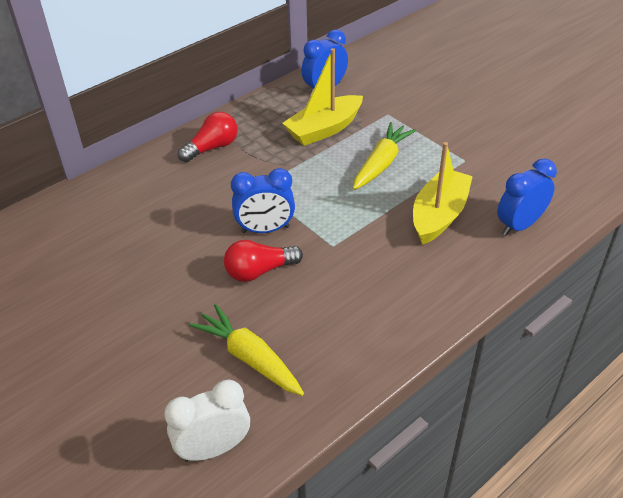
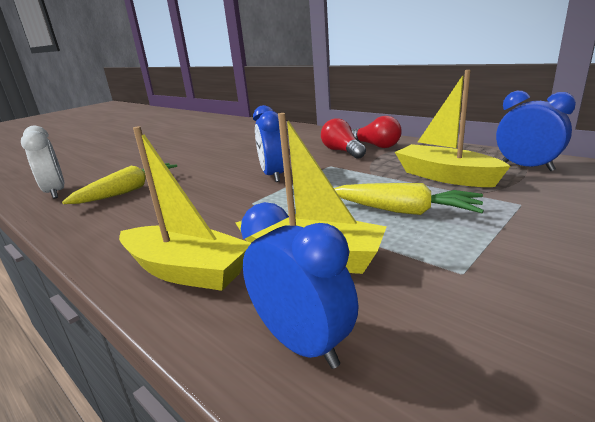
camera: 85 degrees right, 20 degrees down
red light bulb [224,240,303,282] -> red light bulb moved to [321,118,366,159]
none -> yellow boat [119,126,251,291]

